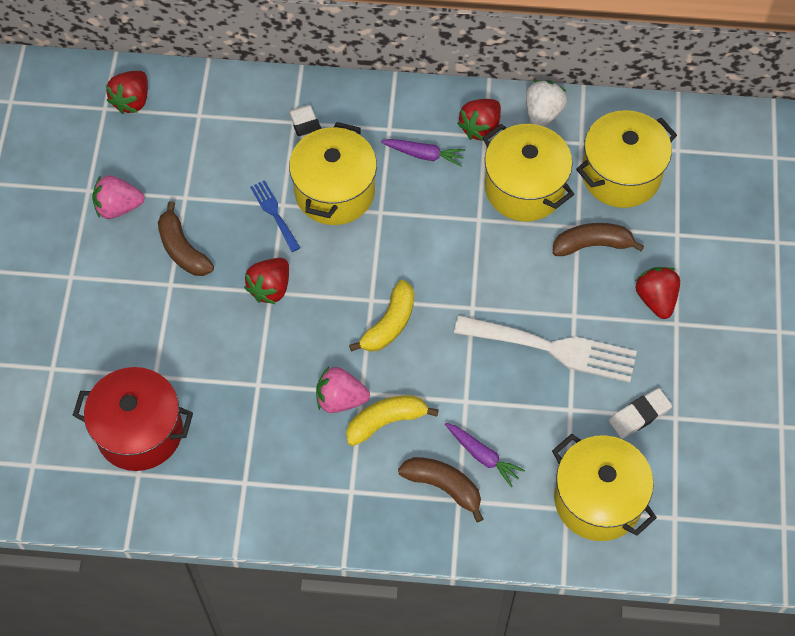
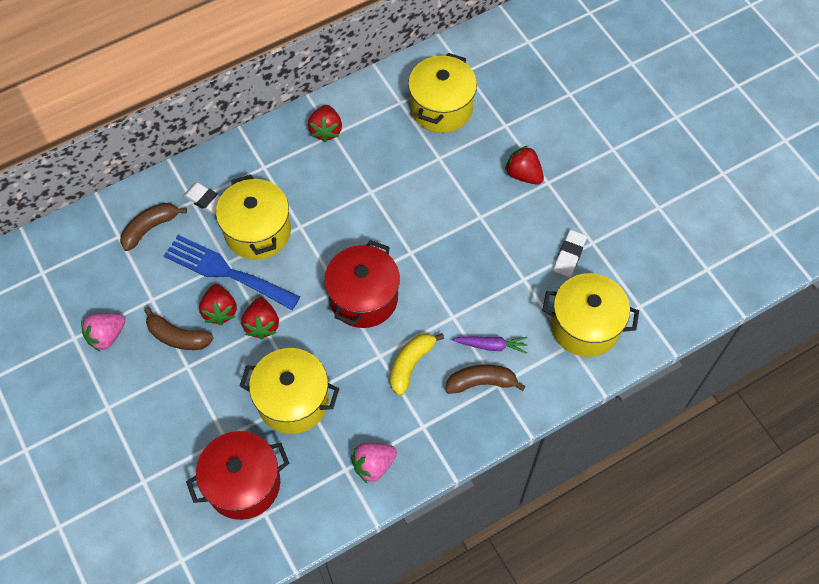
camera: 35 degrees left, 0 degrees up
red strawberry [106,71,148,114] -> red strawberry moved to [199,284,237,325]
blue fork [250,180,300,252] -> blue fork [164,235,300,310], size x2.00
pink strawberry [316,367,370,413] -> pink strawberry moved to [351,443,397,484]
yellow banana [349,280,414,352] -> red pot [324,240,400,328]
purple carrot [381,139,465,167] -> none
white fork [454,315,637,383] -> none
yellow pot [482,124,574,221] -> yellow pot moved to [240,348,339,434]
white strawberry [526,80,567,127] -> none
brown banana [553,223,644,256] -> brown banana moved to [120,203,187,251]

